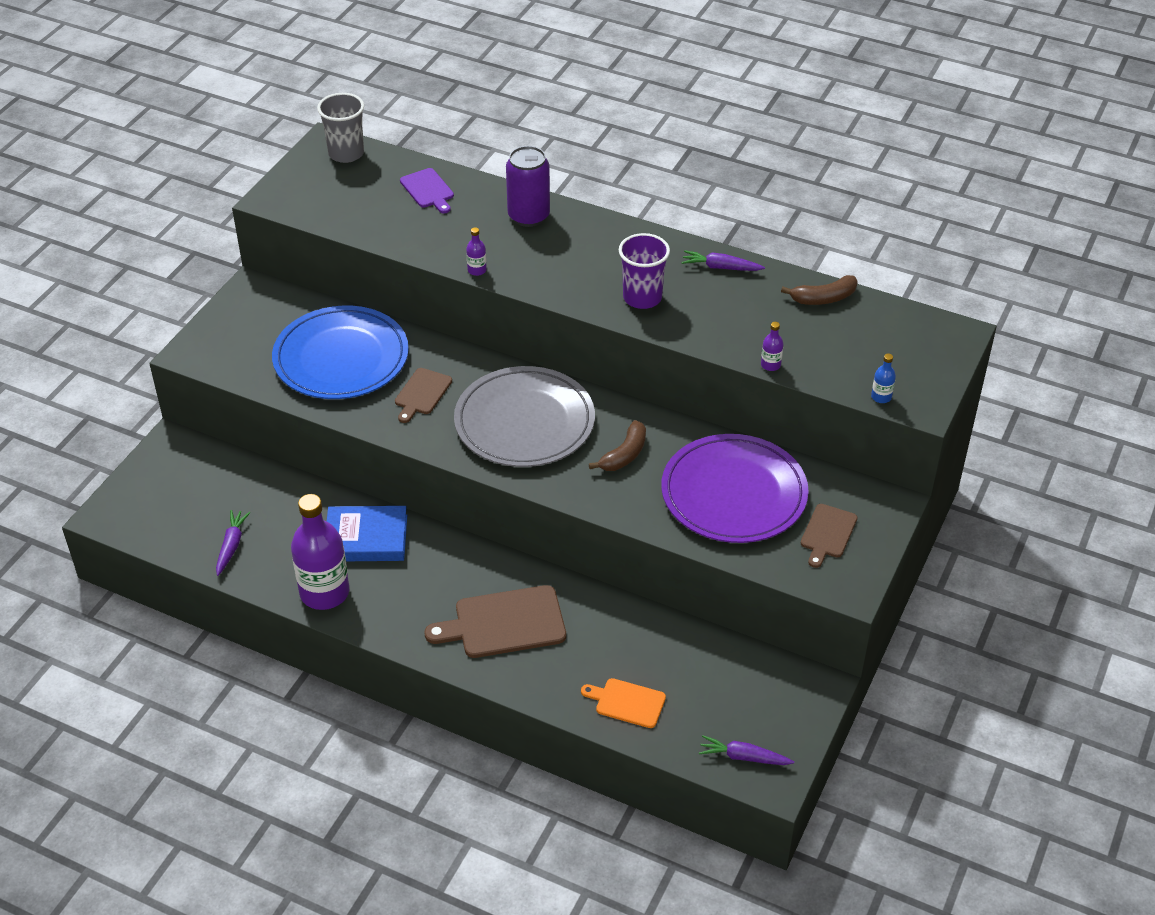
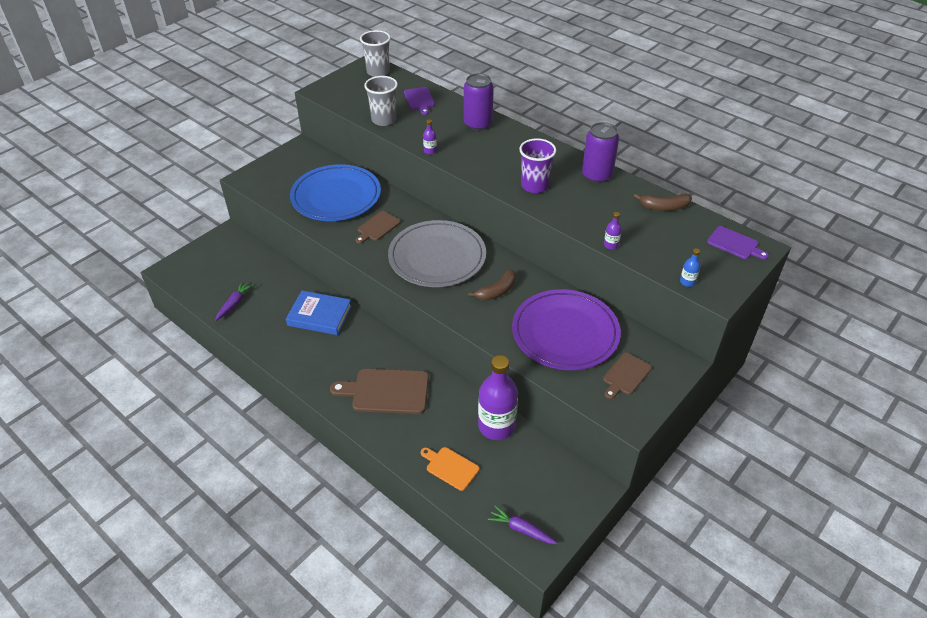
camera: 15 degrees right, 0 degrees up
purple bottle [291,494,349,610] -> purple bottle moved to [478,355,518,440]
purple carrot [681,251,765,271] -> purple can [582,122,619,183]
none -> grey cup [364,76,398,126]
none -> purple cutting board [707,226,769,259]

